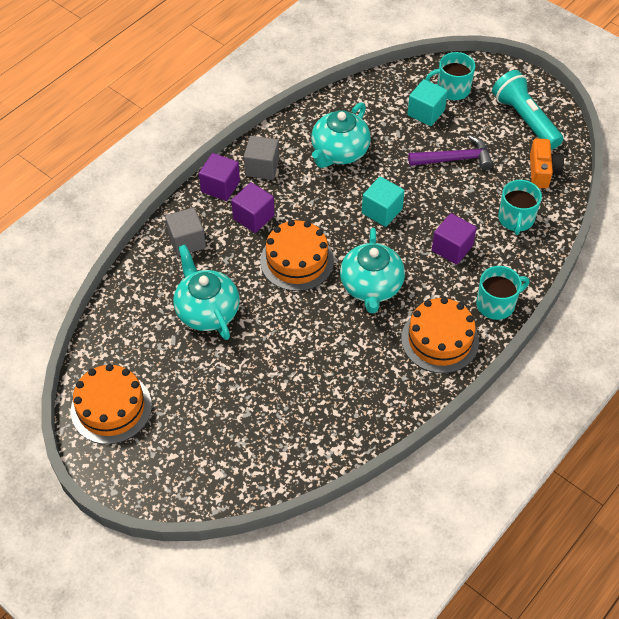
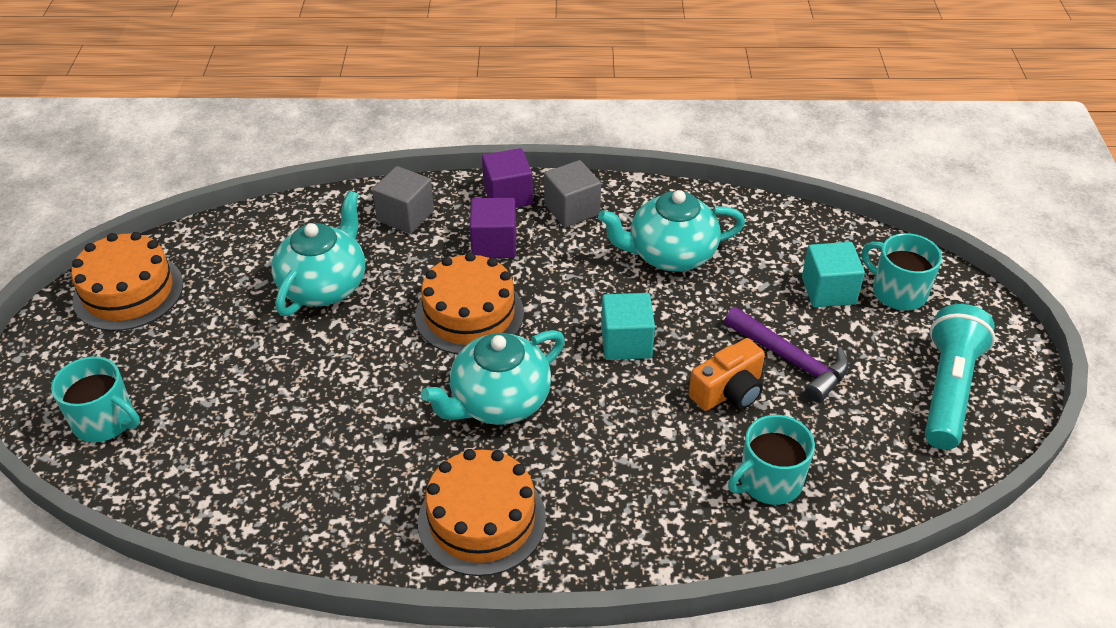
camera: 50 degrees right, 10 degrees down
purple cube [432,213,477,265] -> none
turquoise mug [476,266,529,320] -> turquoise mug moved to [51,356,140,442]
orange camera [530,138,564,188] -> orange camera moved to [689,338,765,411]

